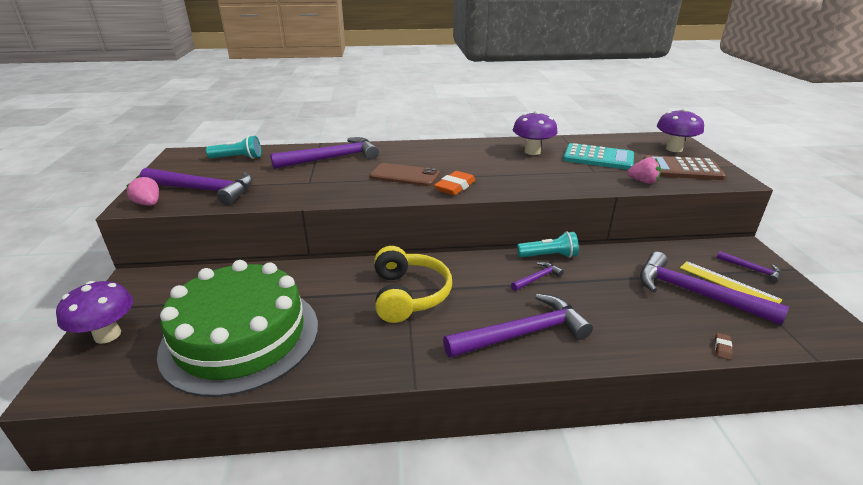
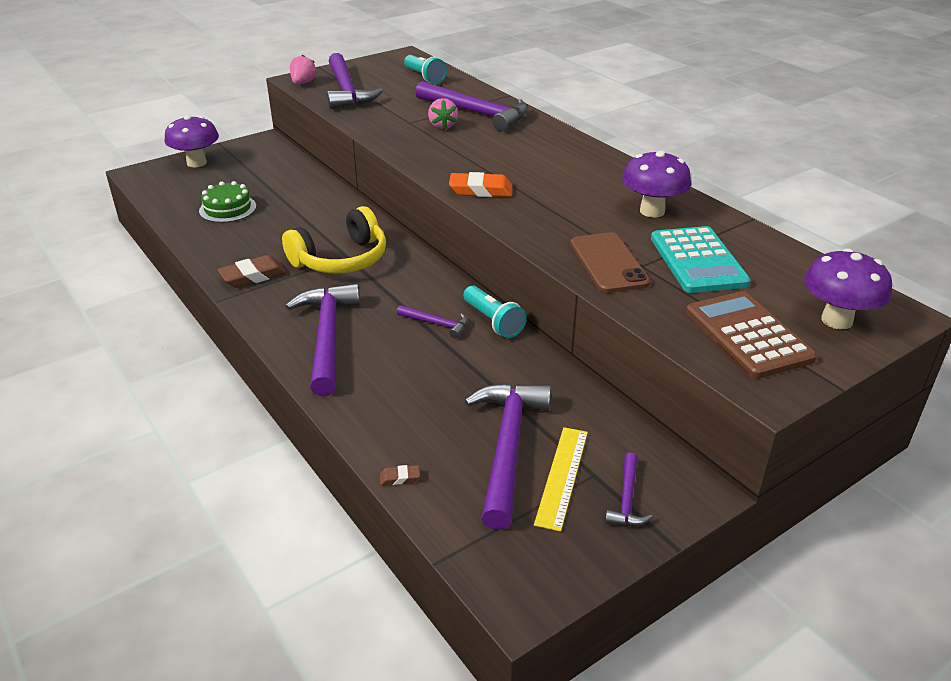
camera: 60 degrees right, 5 degrees up
green cake [157,260,318,397] -> green cake [199,181,256,223], size x0.42
brown phone [369,163,440,186] -> brown phone moved to [570,232,650,293]
purple hammer [443,294,593,358] -> purple hammer turned 135 degrees counterclockwise [285,284,360,396]
pink strawberry [627,157,661,184] -> pink strawberry moved to [428,98,458,129]
none -> brown eraser [218,255,287,288]

